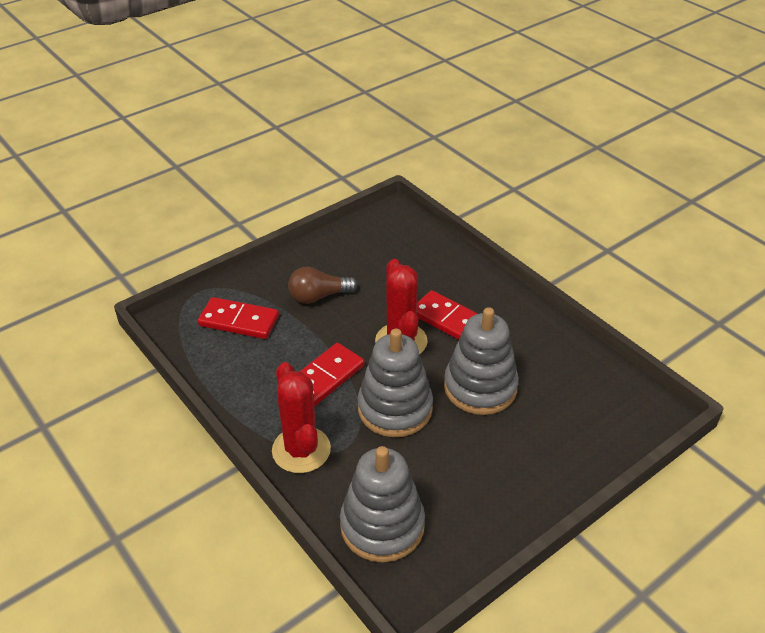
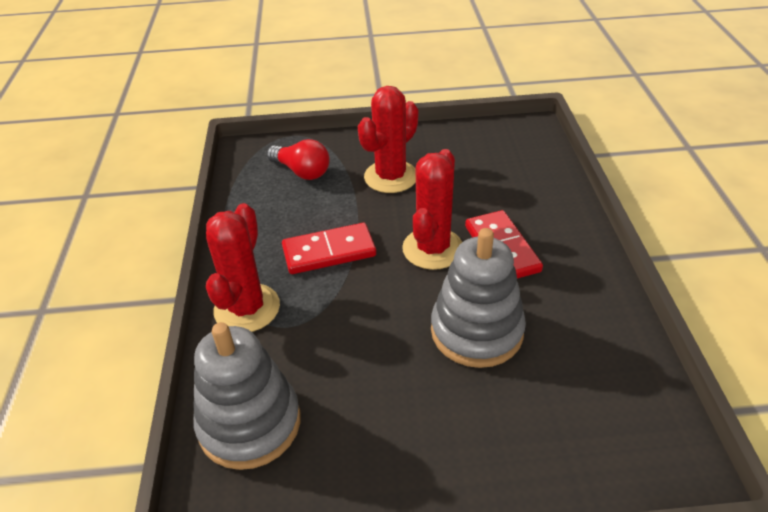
camera: 35 degrees right, 0 degrees up
red domino [198,297,279,339] -> red light bulb [267,139,329,180]
brown light bulb [288,267,358,304] -> red cactus [358,86,418,193]
grey stacking toy [357,329,433,437] -> none

